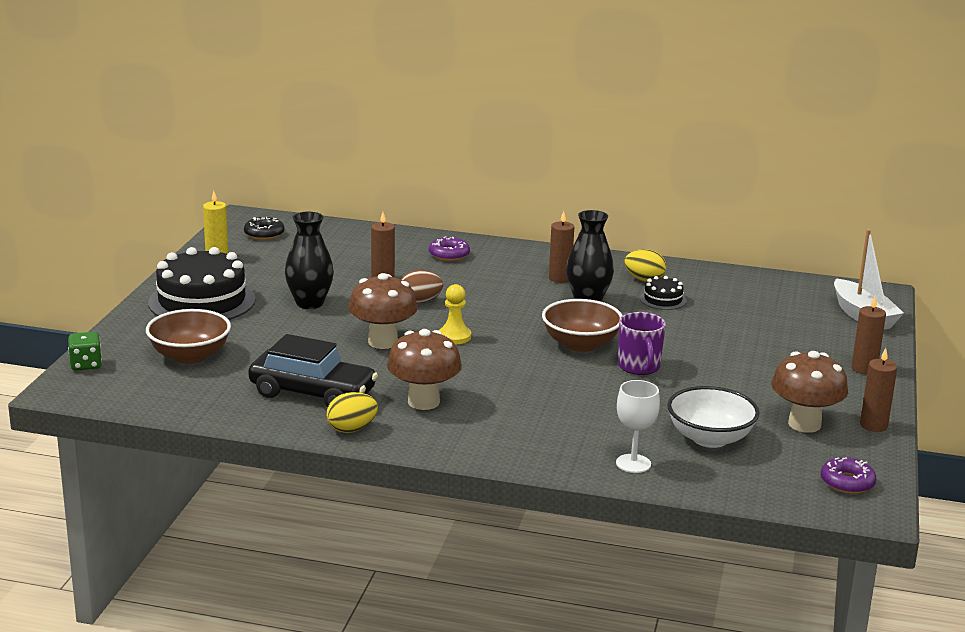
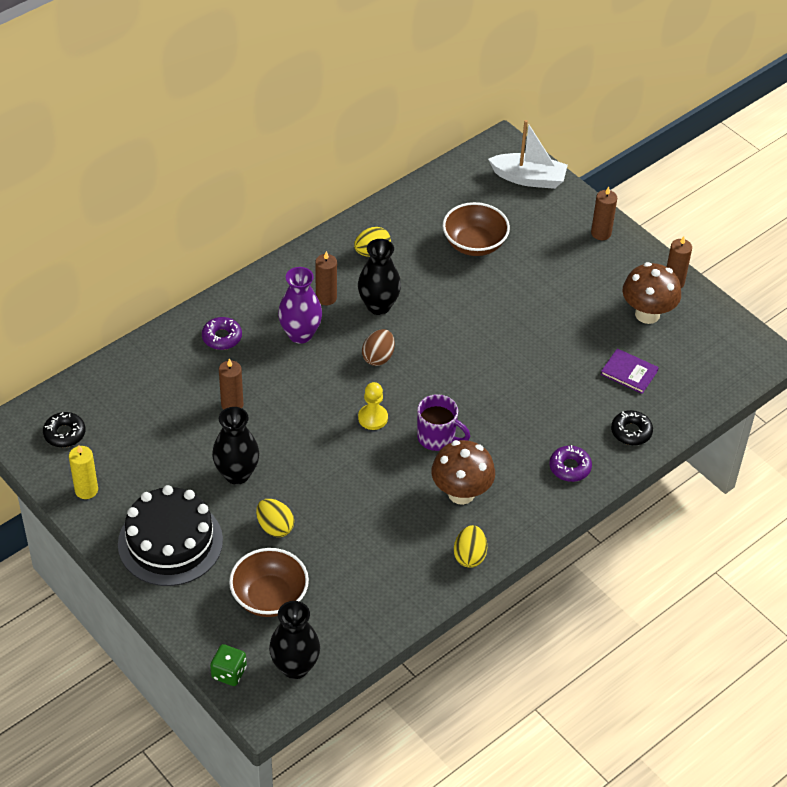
camera: 55 degrees left, 25 degrees up
black car [248,334,378,407] -> none
brown mushroom [348,273,418,349] -> none
brown egg [401,270,443,304] -> brown egg moved to [362,329,395,366]
brown bowl [542,299,623,352] -> brown bowl moved to [443,202,510,256]
white goblet [616,380,660,473] -> black donut [611,410,653,445]
purple mug [618,312,666,375] -> purple mug moved to [417,394,470,451]
black cake [640,276,687,310] -> none
white bowl [667,386,759,448] -> purple book [601,349,659,394]
purple donut [821,457,877,494] -> purple donut moved to [549,445,592,482]
none -> yellow egg [256,499,294,537]
none -> black vase [269,601,320,679]
none -> purple vase [278,267,322,344]

